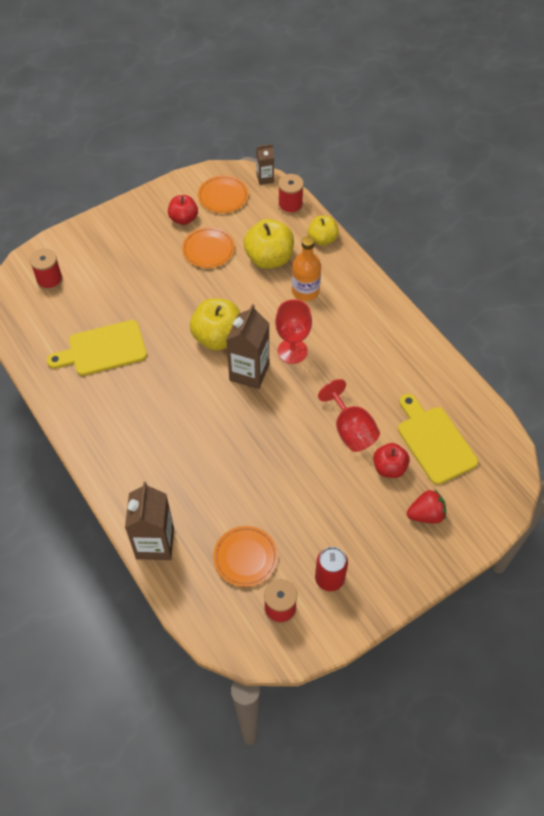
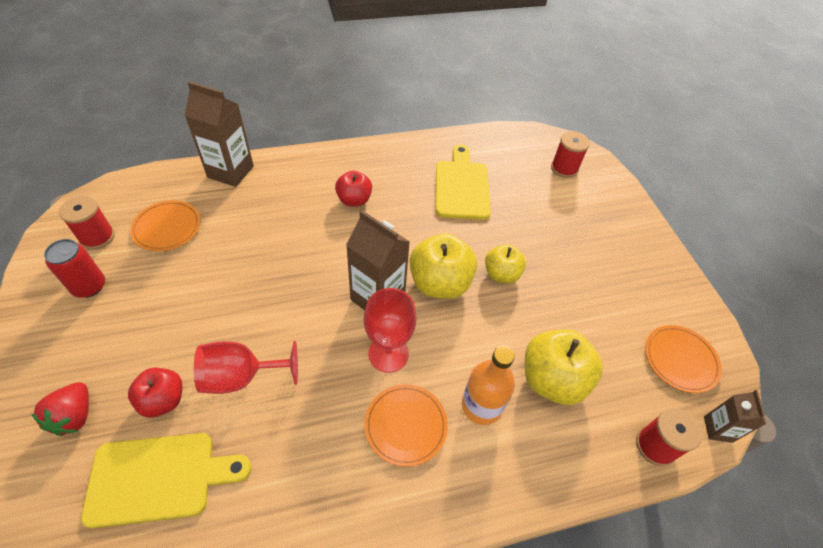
camera: 105 degrees right, 5 degrees down
red apple [168,195,198,225] -> red apple moved to [335,171,372,207]
orange plate [182,227,235,268] -> orange plate moved to [364,384,448,467]
yellow apple [308,215,339,246] -> yellow apple moved to [485,244,526,284]

